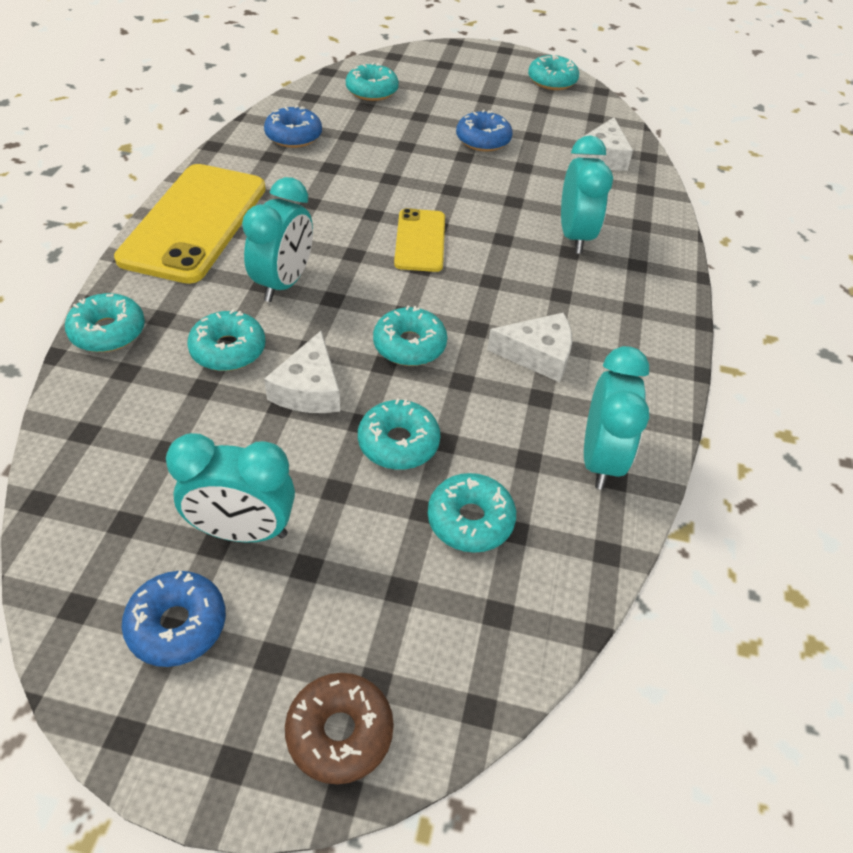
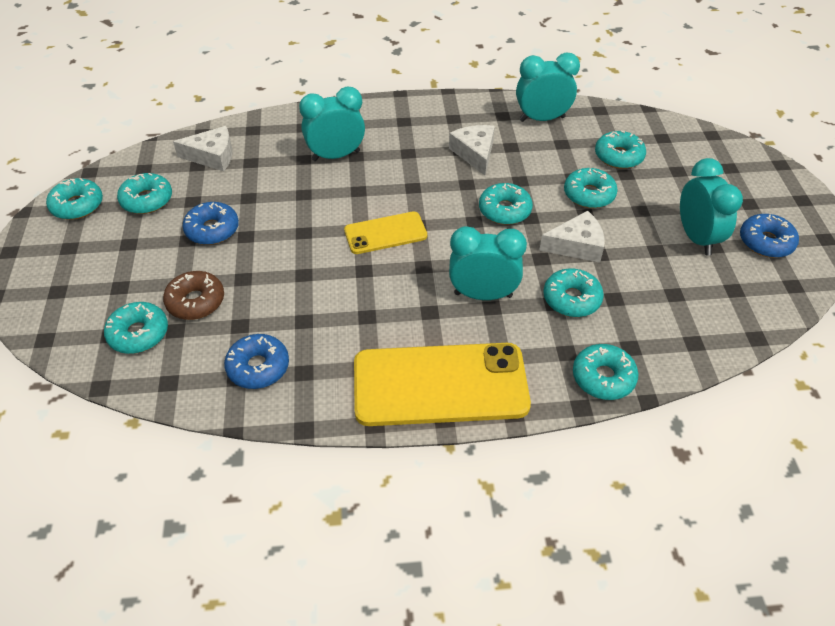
camera: 105 degrees left, 0 degrees up
brown donut [285,673,394,784] -> brown donut moved to [163,271,224,320]
none -> turquoise donut [117,173,172,214]

